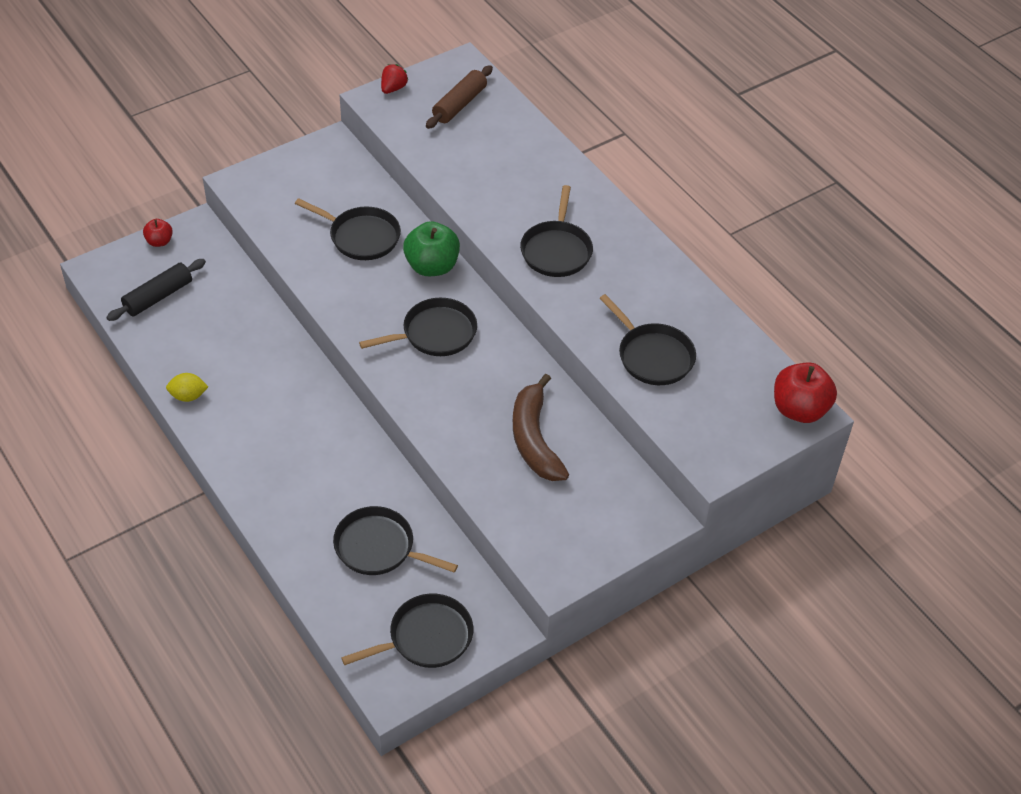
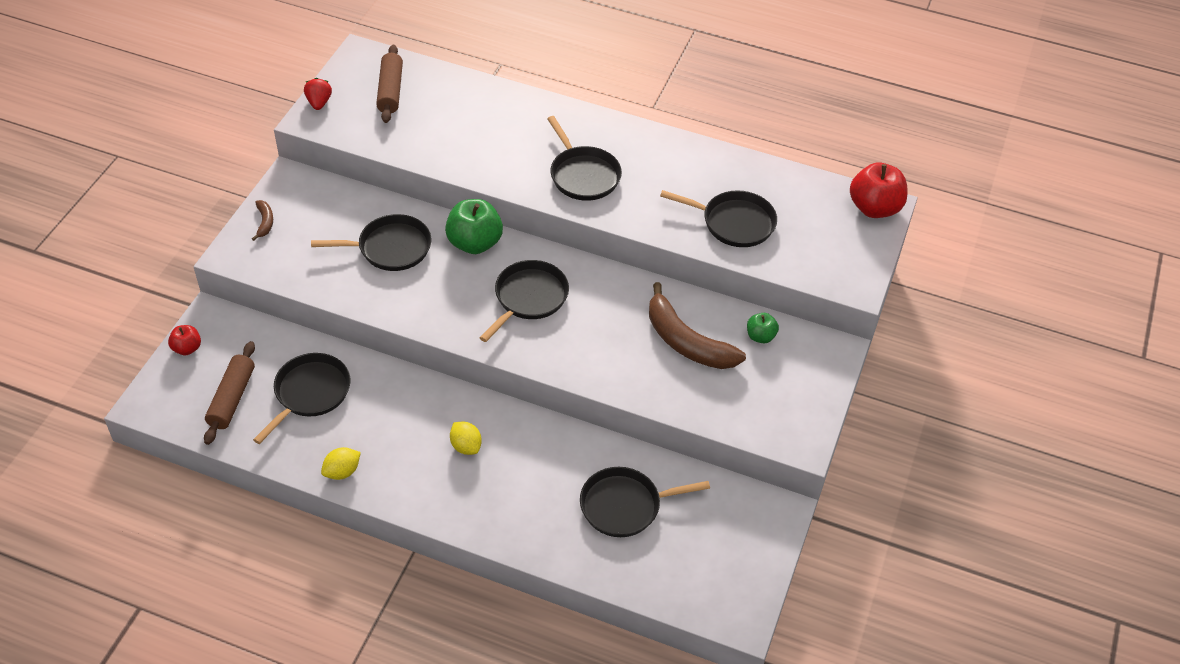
camera: 35 degrees left, 0 degrees up
black rolling pin [106,259,206,321] -> brown rolling pin [204,341,255,445]
black pan [341,594,473,668] -> black pan moved to [253,353,350,444]
none -> brown banana [252,200,273,241]
none -> yellow lemon [450,422,482,455]
none -> green apple [747,313,779,343]

